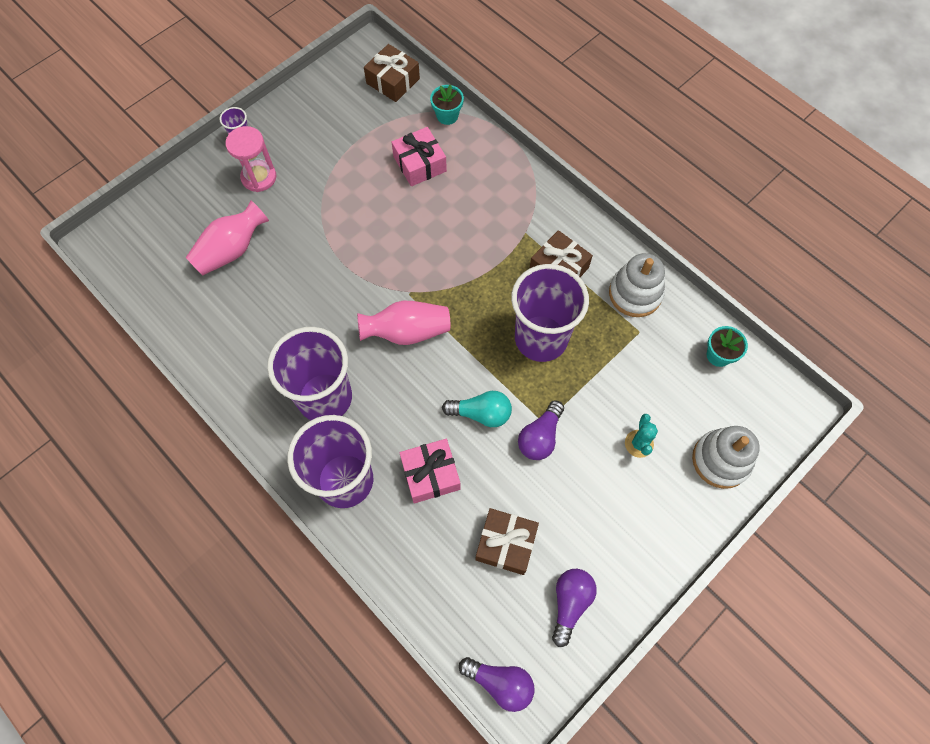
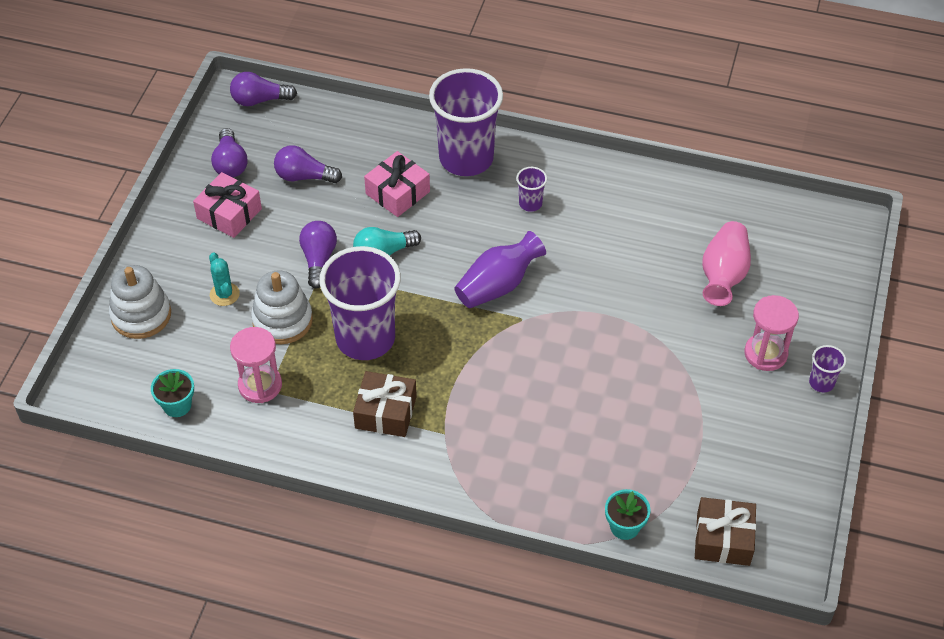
camera: 150 degrees right, 15 degrees down
purple cup [267,327,352,420] -> purple cup [516,167,547,212], size x0.42
pink vase [357,301,450,345] -> purple vase [454,231,546,308]
pink gift [392,127,447,186] -> pink gift moved to [193,172,262,238]
brown gift [475,508,539,575] -> purple light bulb [274,145,342,183]
white stacking toy [609,253,665,317] -> white stacking toy moved to [251,270,313,344]
none -> pink hourglass [230,327,282,403]

